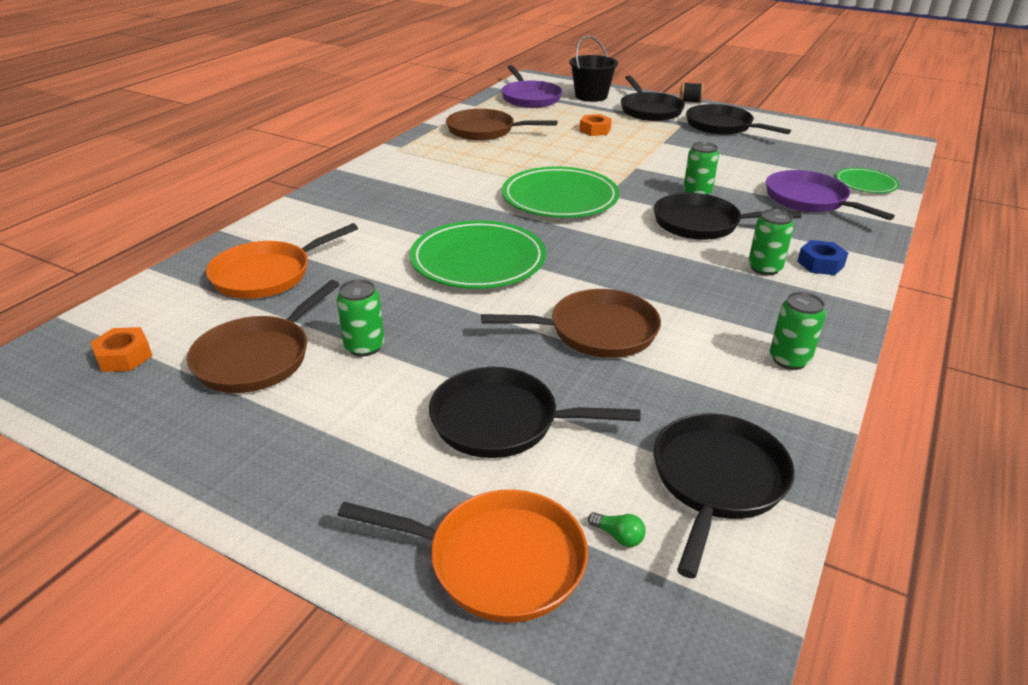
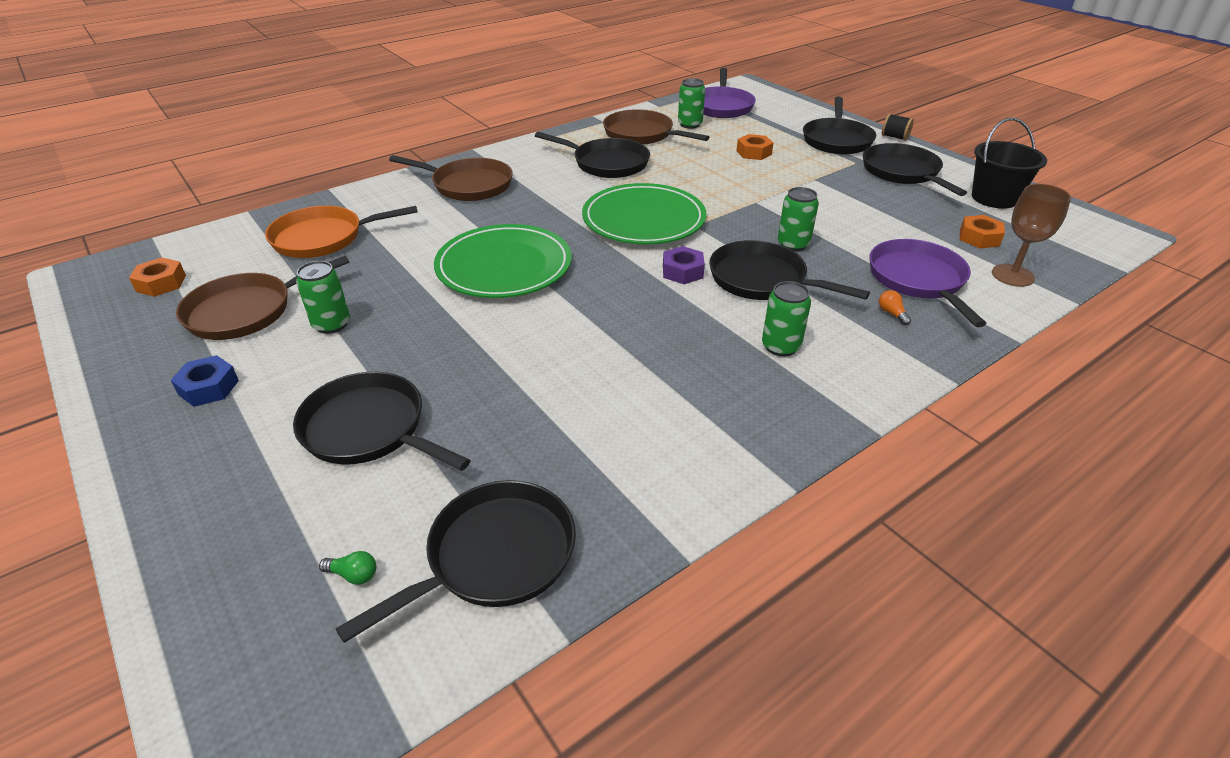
camera: 25 degrees right, 5 degrees up
orange pan [338,490,588,623] -> none
brown pan [481,289,661,358] -> brown pan moved to [389,155,513,201]
black bucket [569,35,618,102] -> black bucket moved to [972,118,1047,209]
green light bulb [588,512,646,547] -> green light bulb turned 45 degrees counterclockwise [319,551,376,585]
green can [770,292,826,370] -> green can moved to [678,78,705,129]
blue nut [797,240,848,275] -> blue nut moved to [171,355,239,407]
green plate [835,168,900,193] -> brown goblet [992,184,1071,287]
none -> black pan [535,132,650,178]
none -> purple nut [663,246,705,284]
none -> orange light bulb [879,290,911,325]
none -> orange nut [960,215,1005,248]

